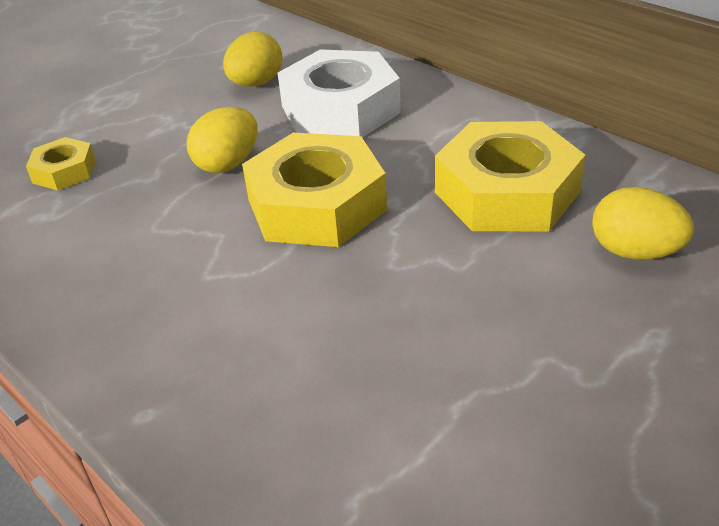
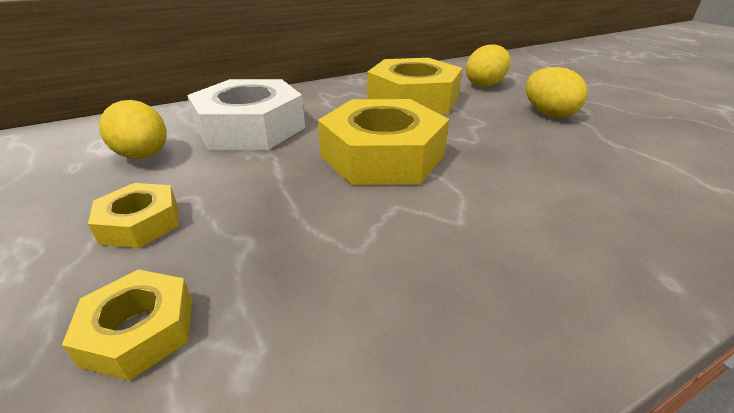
camera: 75 degrees left, 5 degrees down
yellow egg [187,107,257,173] -> yellow egg moved to [526,67,588,118]
none -> yellow nut [88,183,179,248]

